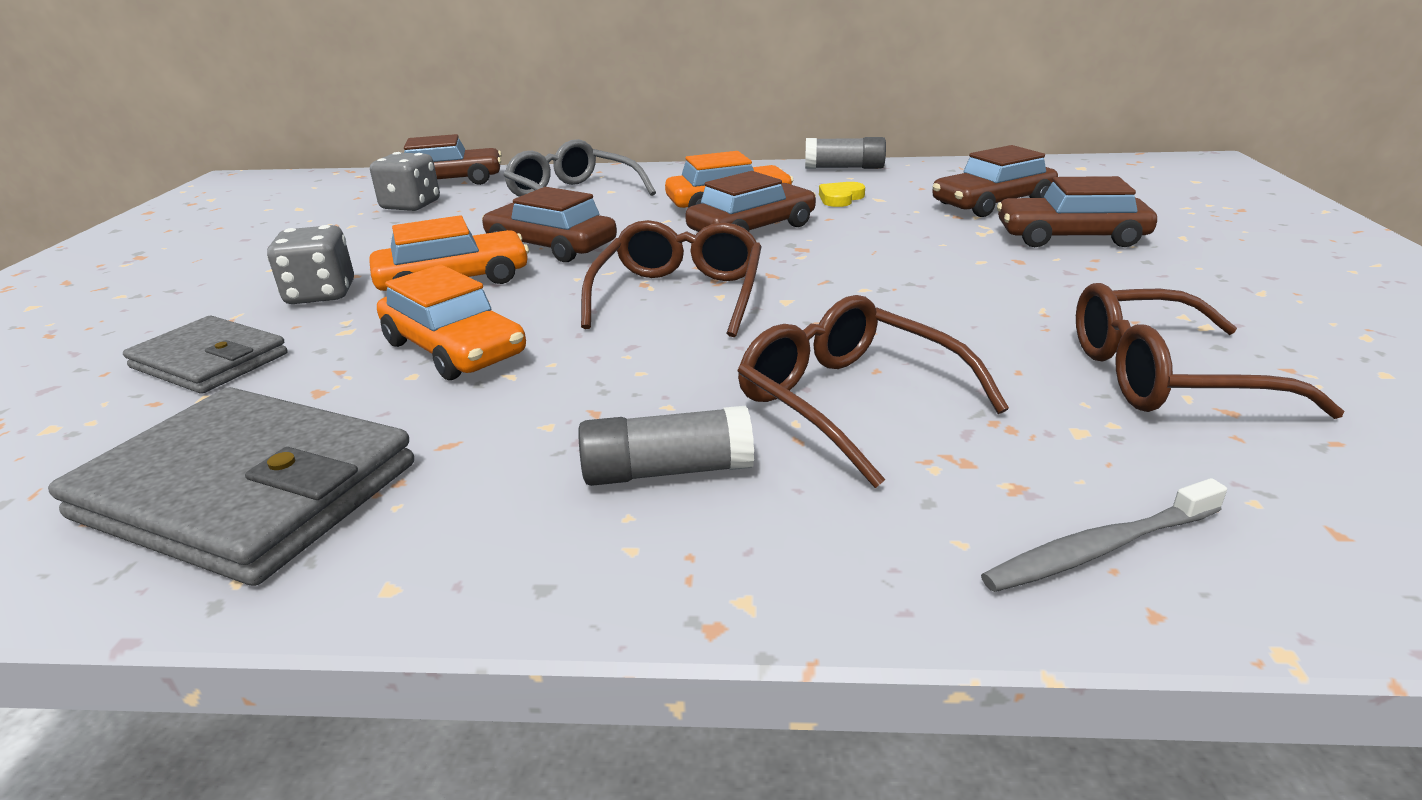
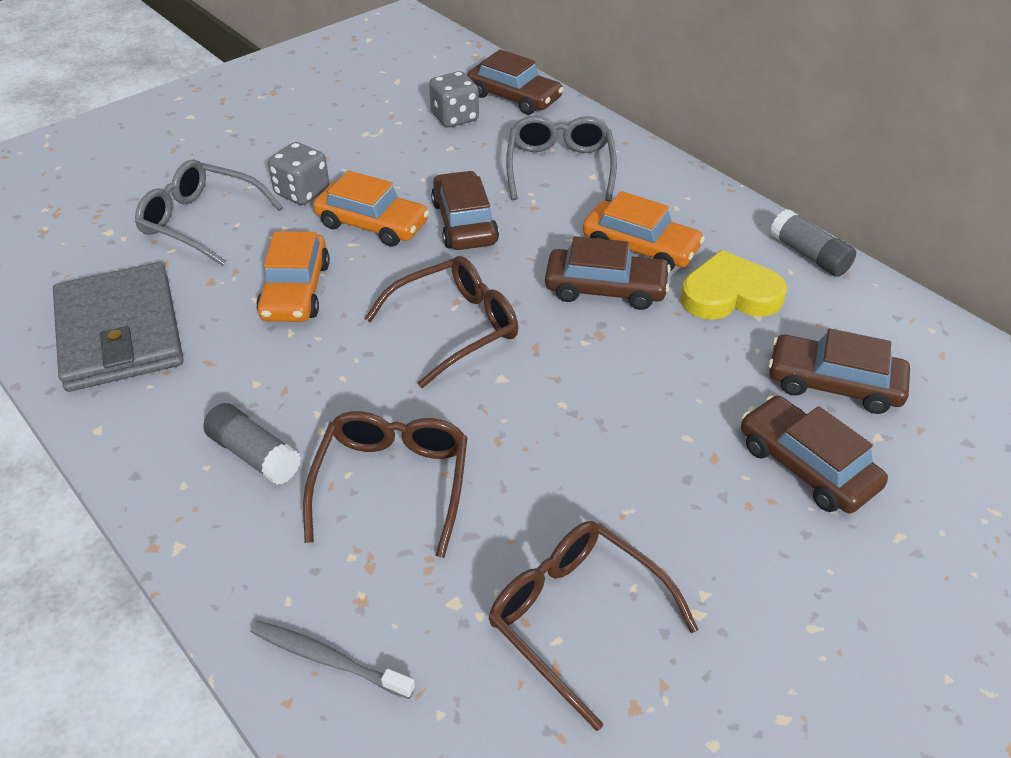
camera: 45 degrees right, 15 degrees up
grey wallet [123,316,288,394] -> grey glasses [135,160,283,266]
yellow heart [819,182,865,207] -> yellow heart [681,250,787,320], size x1.92

